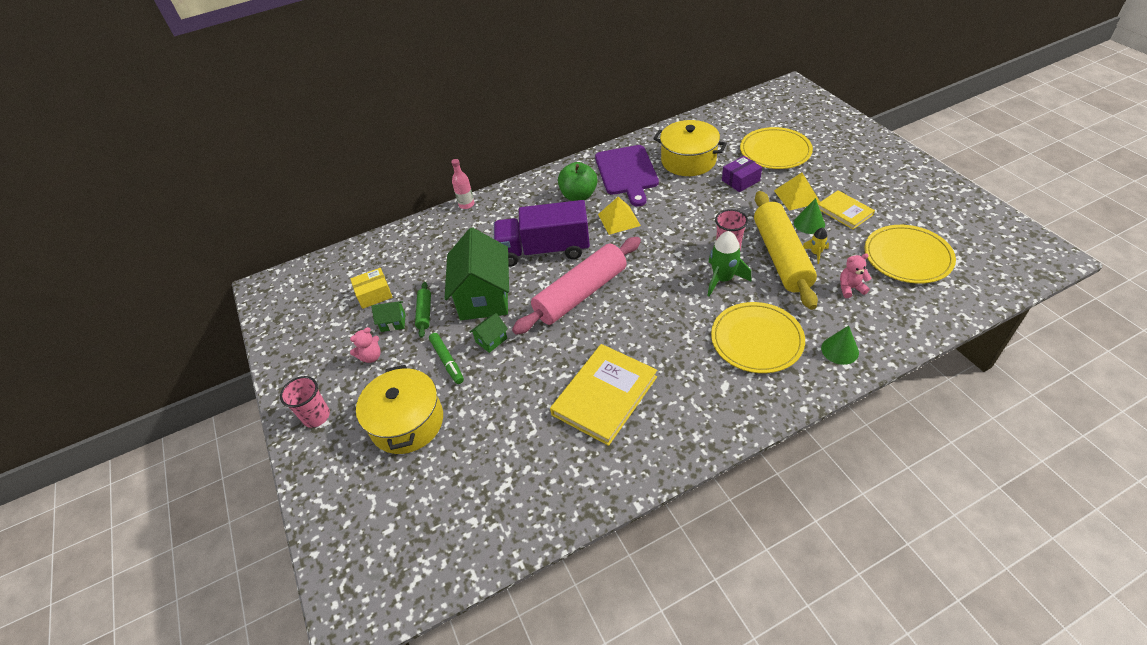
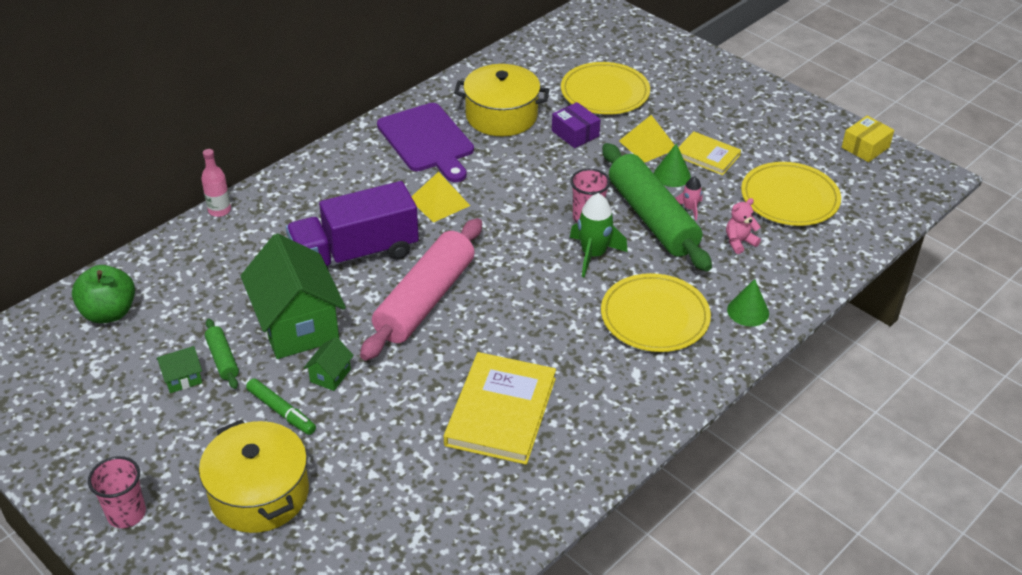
camera: 25 degrees left, 5 degrees down
yellow box [350,268,393,309] -> yellow box moved to [842,116,894,162]
pink teddy bear [350,327,381,363] -> none
green apple [558,162,598,201] -> green apple moved to [72,265,135,323]
purple box [722,156,762,192] -> purple box turned 75 degrees counterclockwise [552,102,601,148]
yellow rolling pin [754,191,818,310] -> green rolling pin [602,143,712,271]
yellow rocket [803,228,829,264] -> pink rocket [675,176,702,220]

